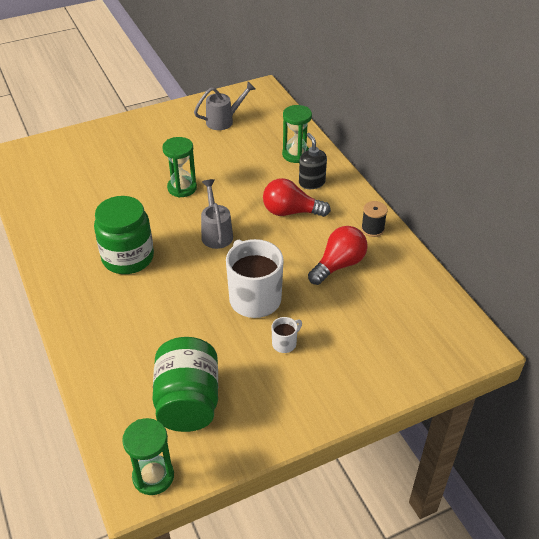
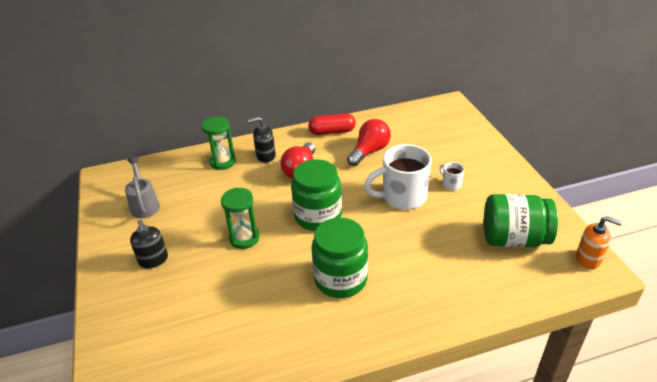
camera: 80 degrees left, 5 degrees down
green hourglass [122,418,174,495] -> orange soap dispenser [576,216,622,270]
grey watering can [201,179,233,249] -> green jar [291,159,342,231]
red light bulb [308,226,368,285] -> red light bulb turned 75 degrees clockwise [347,119,391,166]
black spool [361,201,388,237] -> red capsule [308,113,356,135]
none -> black soap dispenser [130,220,168,269]

